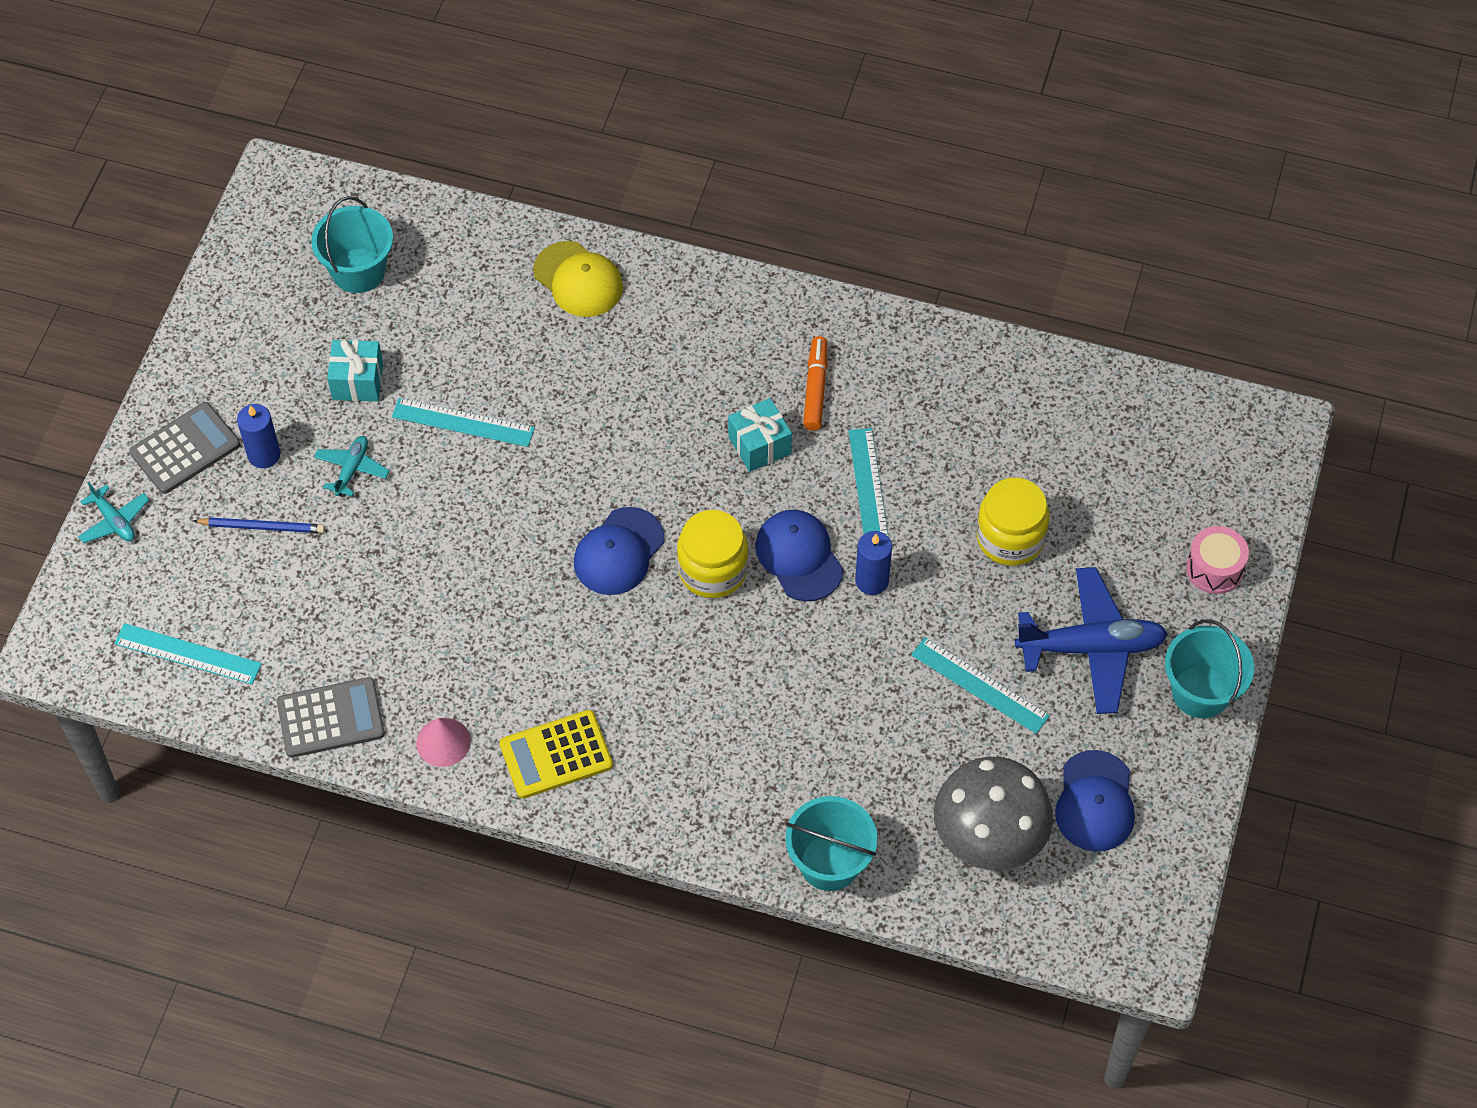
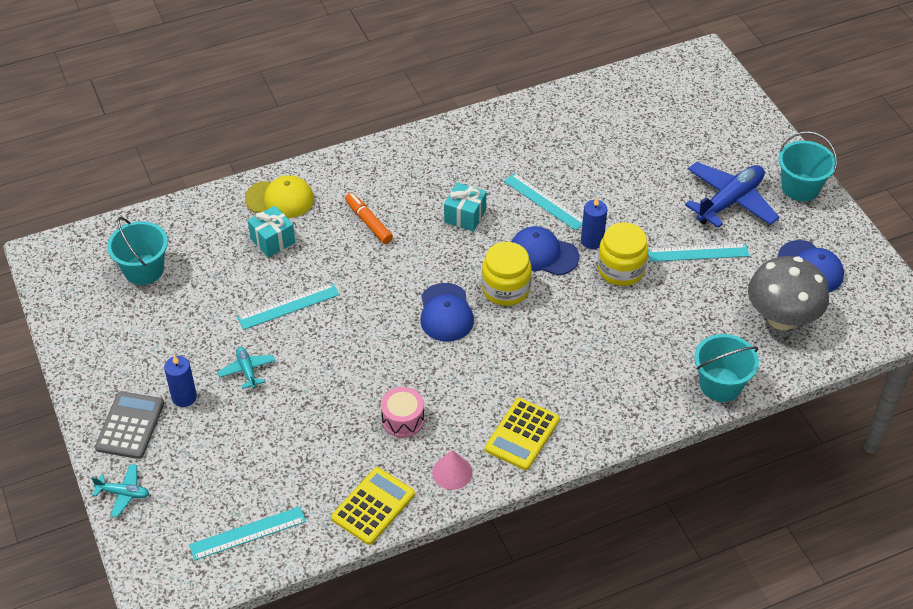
camera: 40 degrees left, 10 degrees down
blue pencil [194,517,325,533] -> none
grey calculator [277,677,385,758] -> yellow calculator [331,467,415,545]
turquoise gift [327,339,383,401] -> turquoise gift moved to [248,206,295,258]
orange marker [803,336,827,431] -> orange marker moved to [345,193,393,244]
yellow jar [976,478,1049,566] -> yellow jar moved to [598,222,648,286]
pink drum [1186,526,1249,594] -> pink drum moved to [381,387,424,438]

